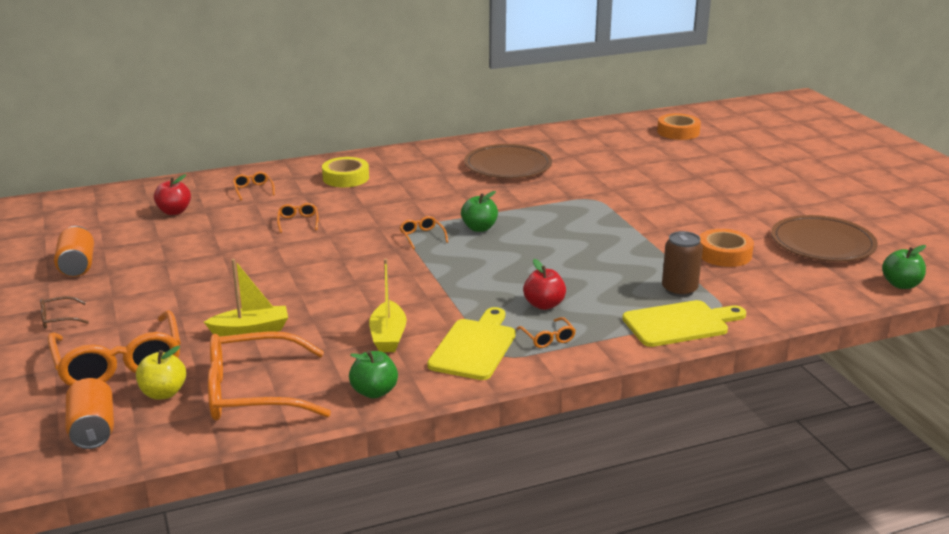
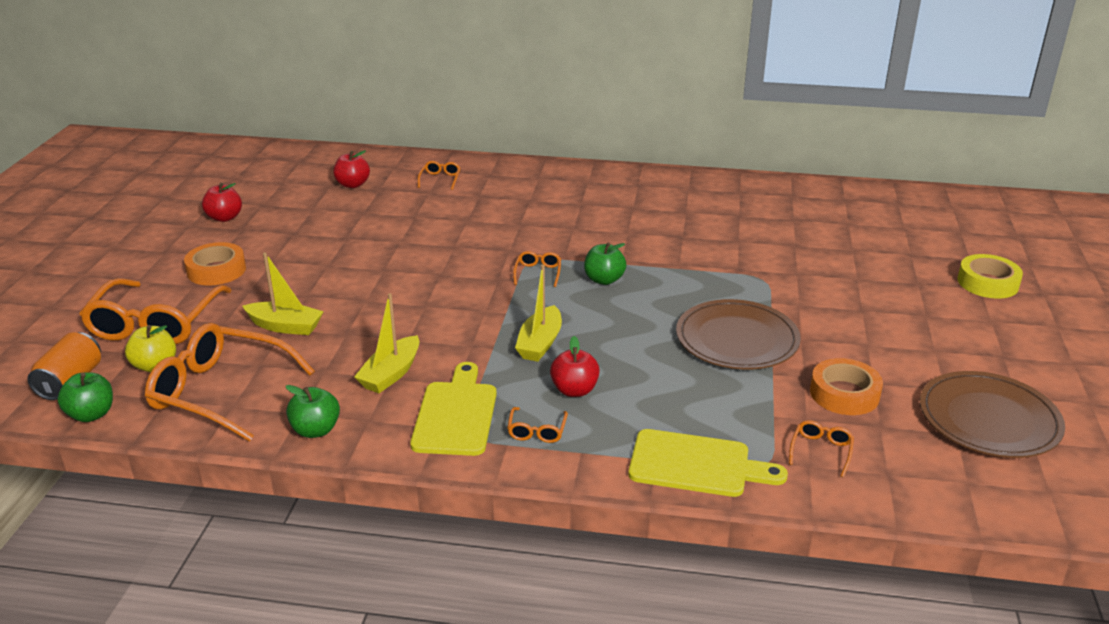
camera: 30 degrees right, 5 degrees up
brown glasses [40,296,89,328] -> none
orange can [54,226,94,277] -> red apple [202,183,242,222]
orange glasses [277,203,319,233] -> orange glasses moved to [789,420,854,478]
yellow tape [322,157,369,187] -> yellow tape moved to [958,254,1023,299]
yellow cutting board [427,307,516,380] -> yellow cutting board turned 45 degrees counterclockwise [410,362,497,456]
brown plate [464,144,552,178] -> brown plate moved to [676,299,801,369]
orange tape [657,113,701,140] -> orange tape moved to [184,242,246,285]
brown can [662,231,703,297] -> none
green apple [882,245,926,289] -> green apple moved to [57,372,113,422]
none -> yellow boat [515,265,562,362]

